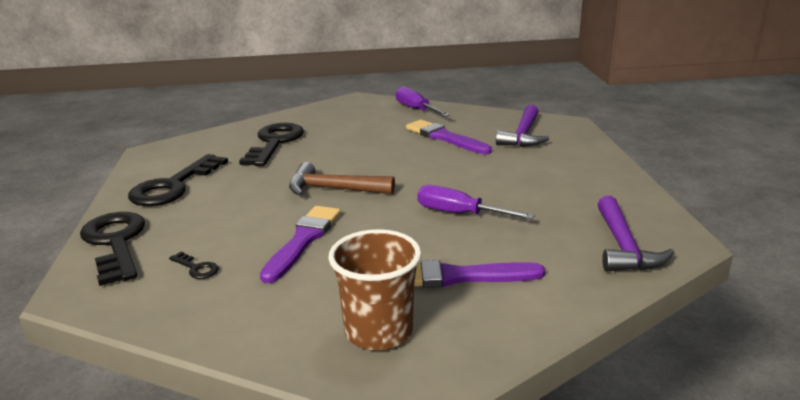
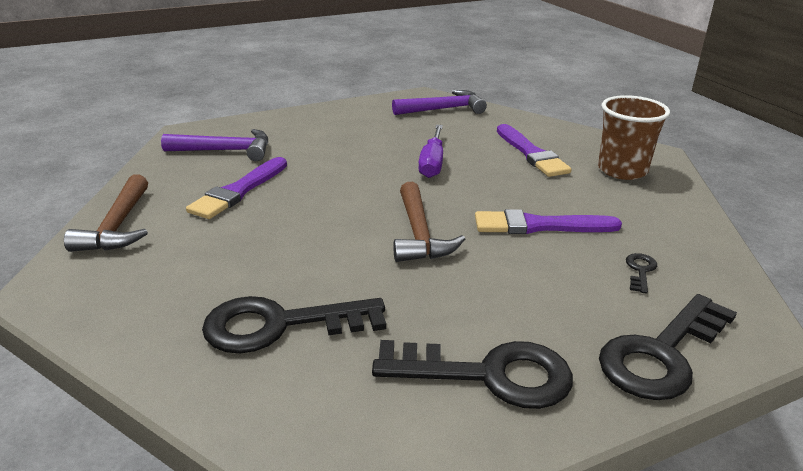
camera: 110 degrees left, 5 degrees up
purple screwdriver [396,86,450,117] -> brown hammer [64,174,148,252]

